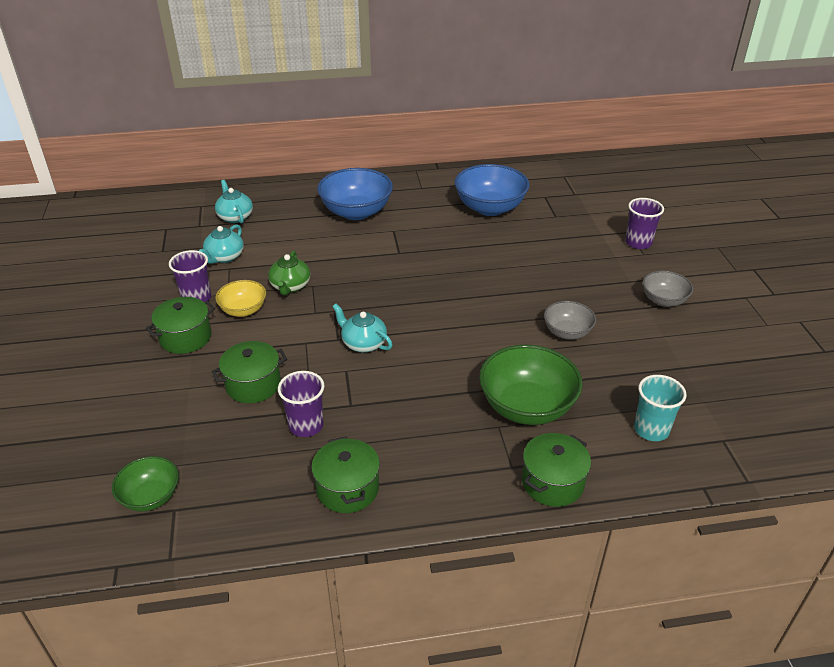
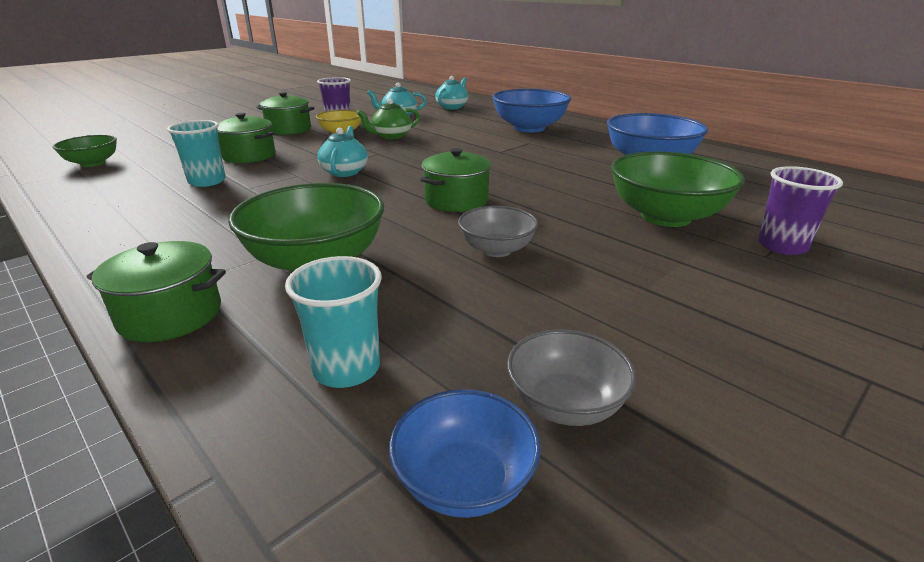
camera: 55 degrees right, 10 degrees down
purple cup [278,371,324,437] -> turquoise cup [167,120,226,187]
green pot [311,436,380,513] -> green pot moved to [420,148,491,212]
grey bowl [643,271,693,307] -> grey bowl moved to [507,329,637,426]
none -> blue bowl [389,389,541,518]
none -> green bowl [611,151,745,227]

